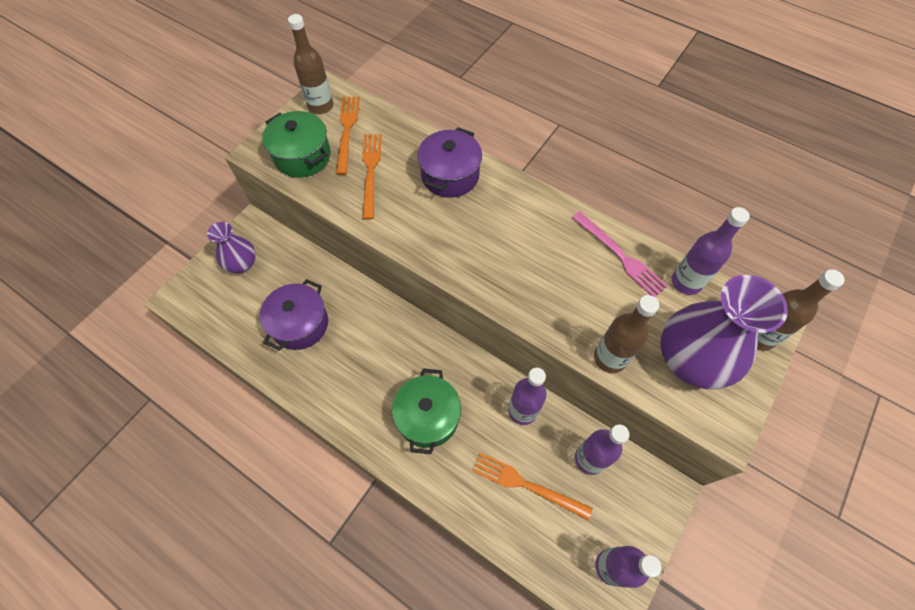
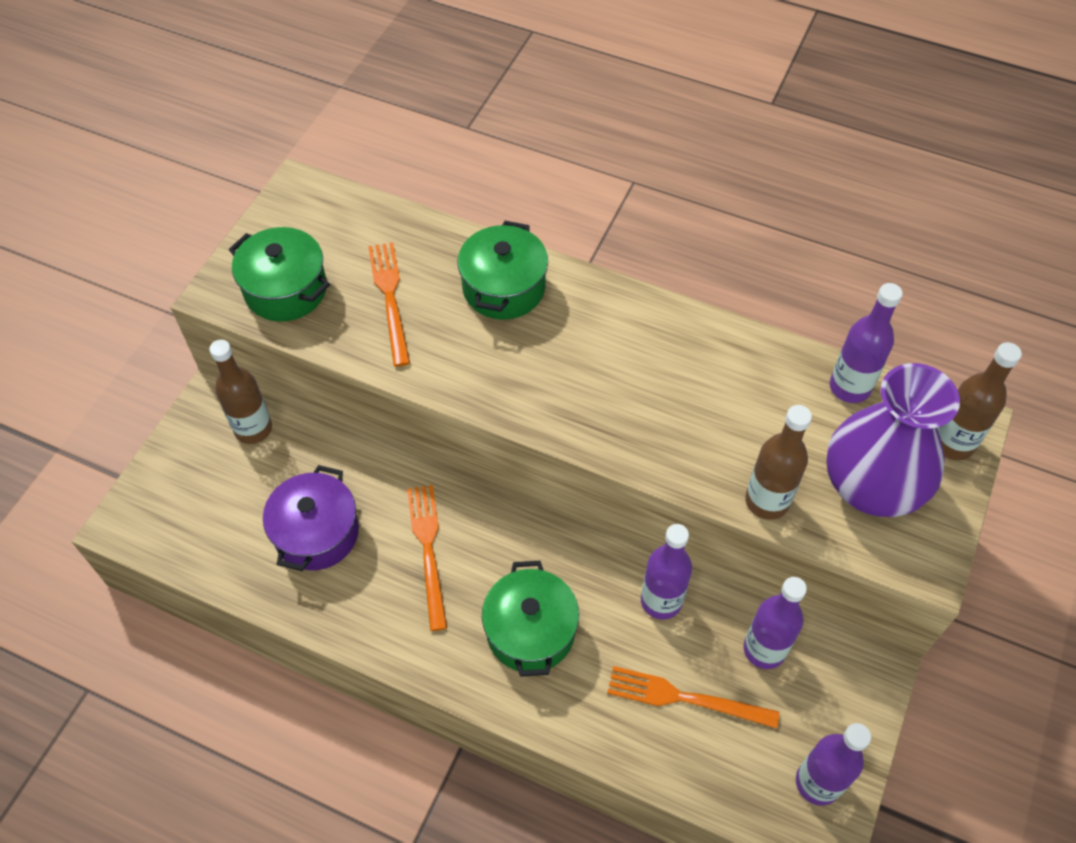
camera: 10 degrees left, 5 degrees down
purple vase [207,222,256,273] -> none
brown bottle [288,14,333,114] -> brown bottle moved to [209,340,272,444]
orange fork [336,97,360,175] -> orange fork moved to [407,485,447,631]
purple pot [417,127,482,198] -> green pot [458,221,548,320]
pink fork [572,211,668,297] -> none

